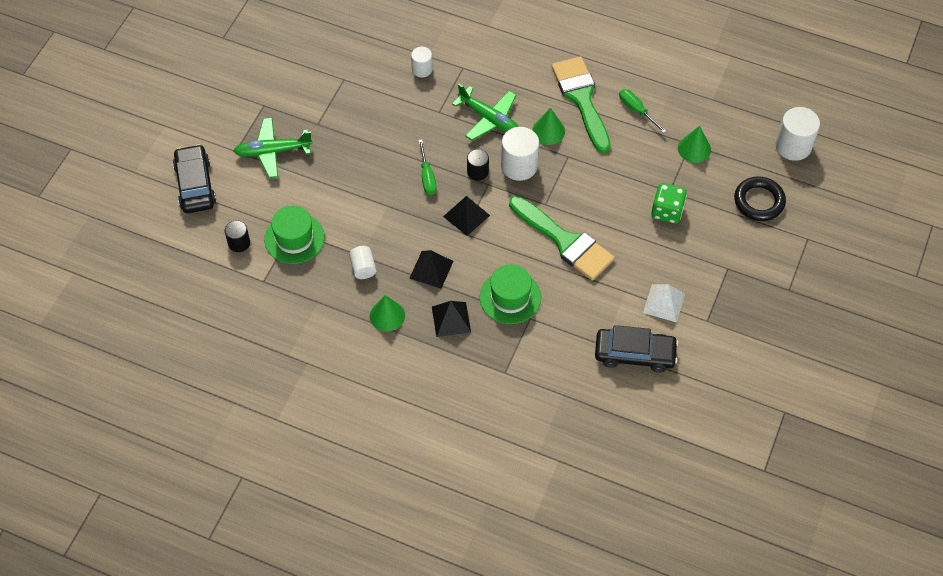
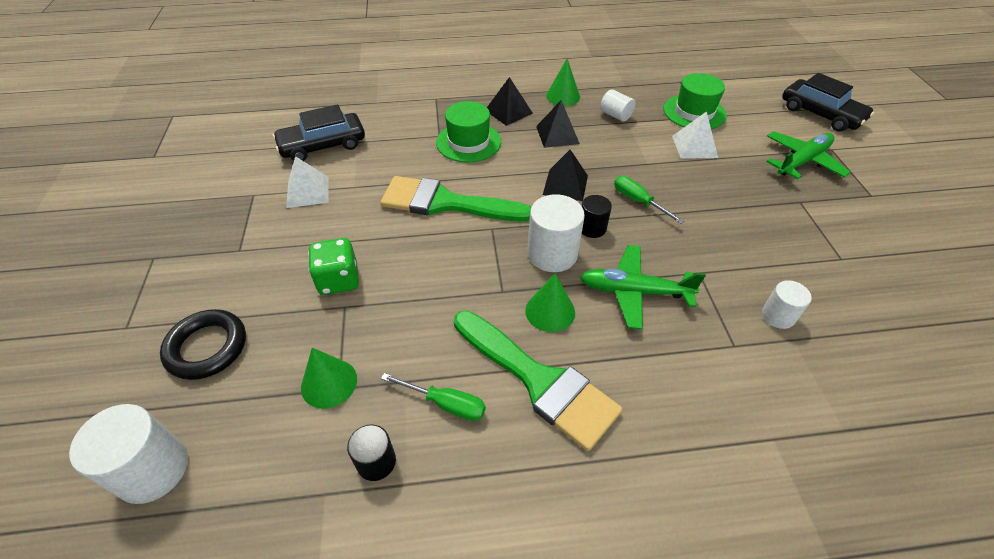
camera: 150 degrees right, 10 degrees down
black cylinder [225,220,250,252] -> black cylinder moved to [347,424,396,481]
none -> white pyramid [672,111,718,159]

